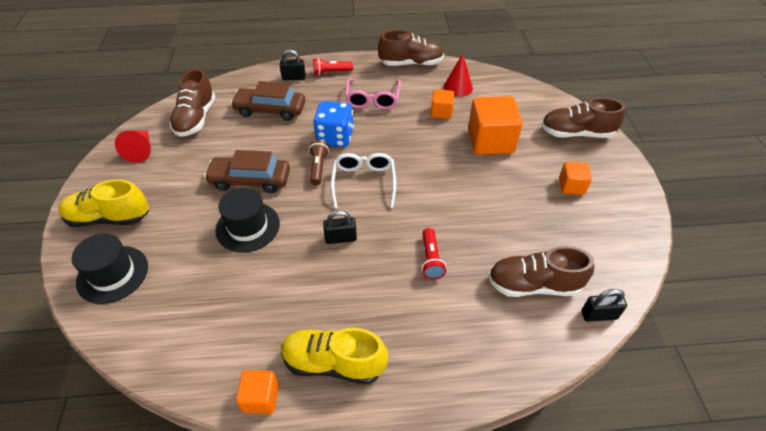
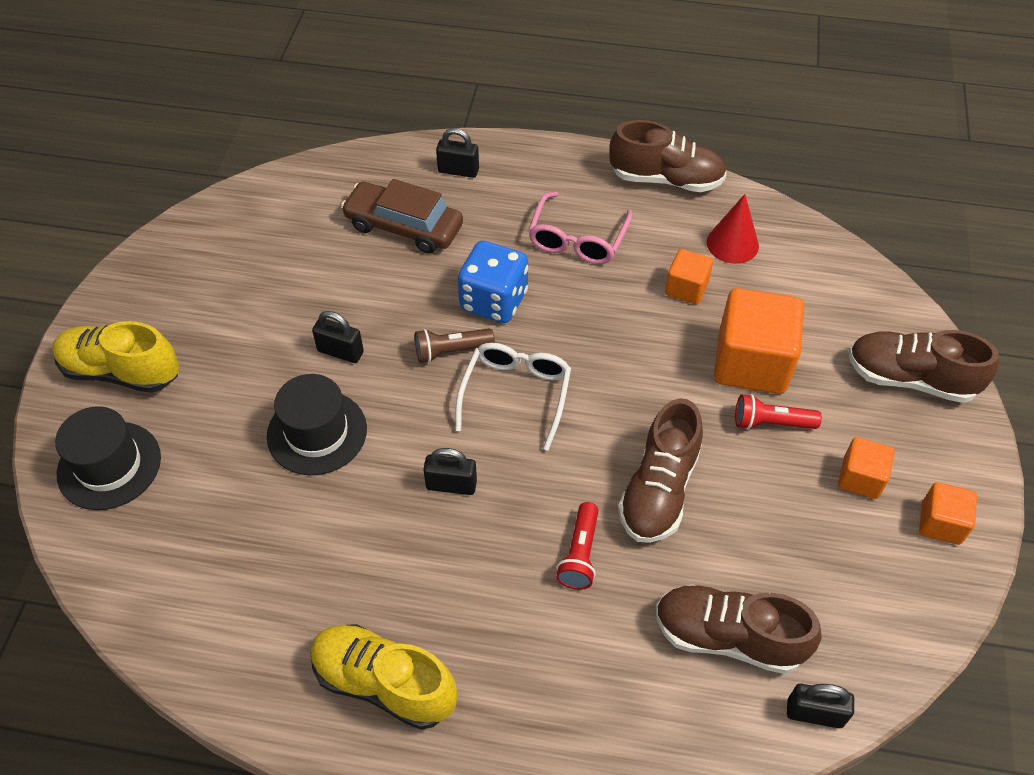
camera: 15 degrees right, 5 degrees up
red cone [115,131,151,163] -> none
brown shoe [169,69,215,137] -> brown shoe moved to [618,398,703,543]
brown car [204,150,290,193] -> black padlock [312,311,364,363]
orange cube [236,370,279,414] -> orange cube moved to [919,482,977,545]
brown flashlight [309,140,329,185] -> brown flashlight turned 120 degrees counterclockwise [415,328,495,363]
red flashlight [313,58,353,76] -> red flashlight moved to [735,394,822,430]

